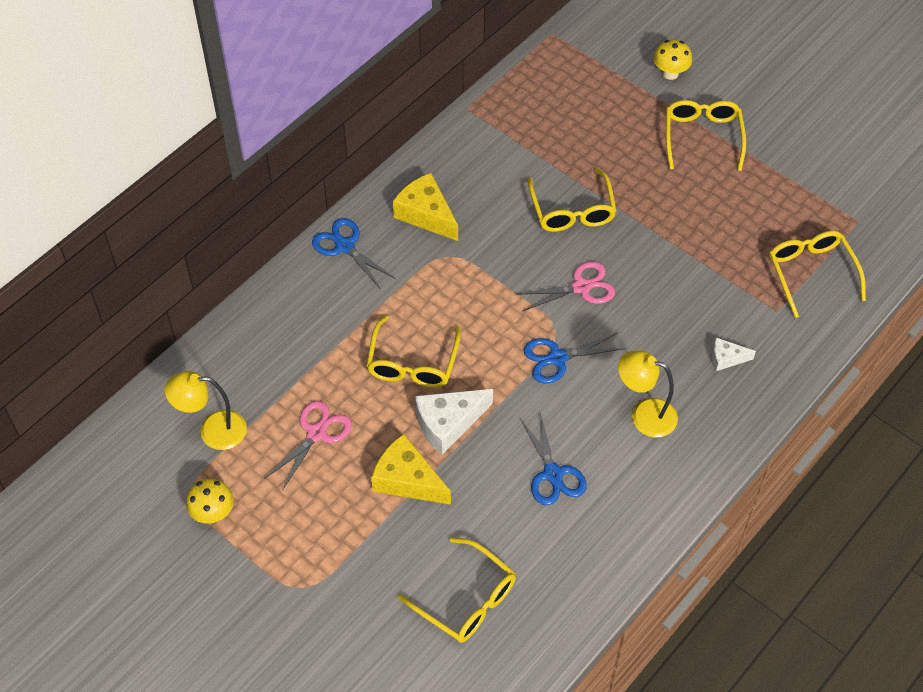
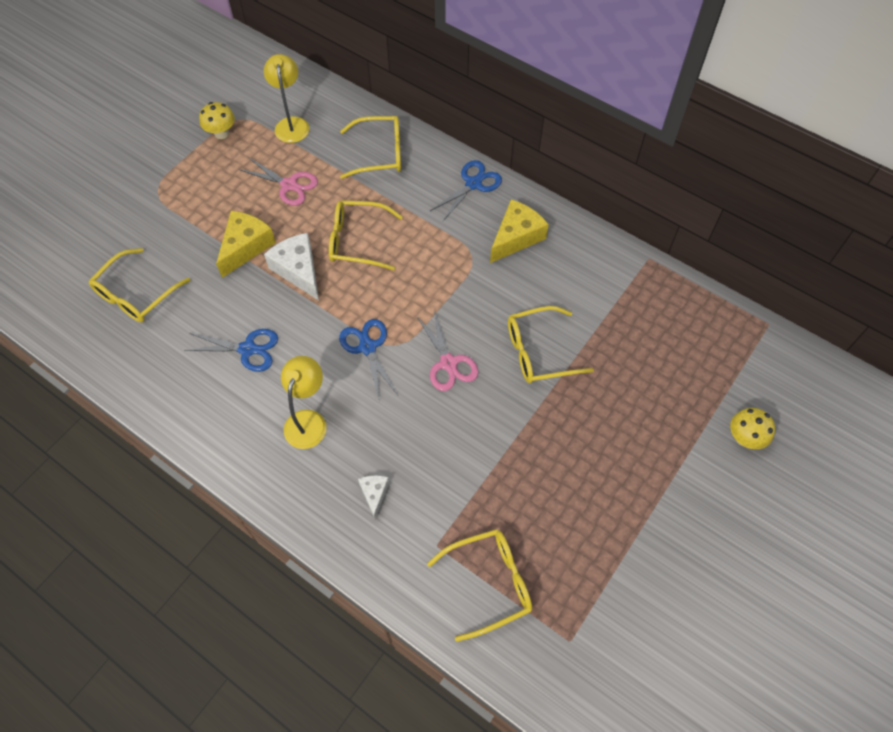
camera: 85 degrees right, 5 degrees up
blue scissors [519,413,587,506] -> blue scissors turned 150 degrees counterclockwise [184,329,278,372]
yellow glasses [666,100,746,171] -> yellow glasses moved to [340,116,401,179]

